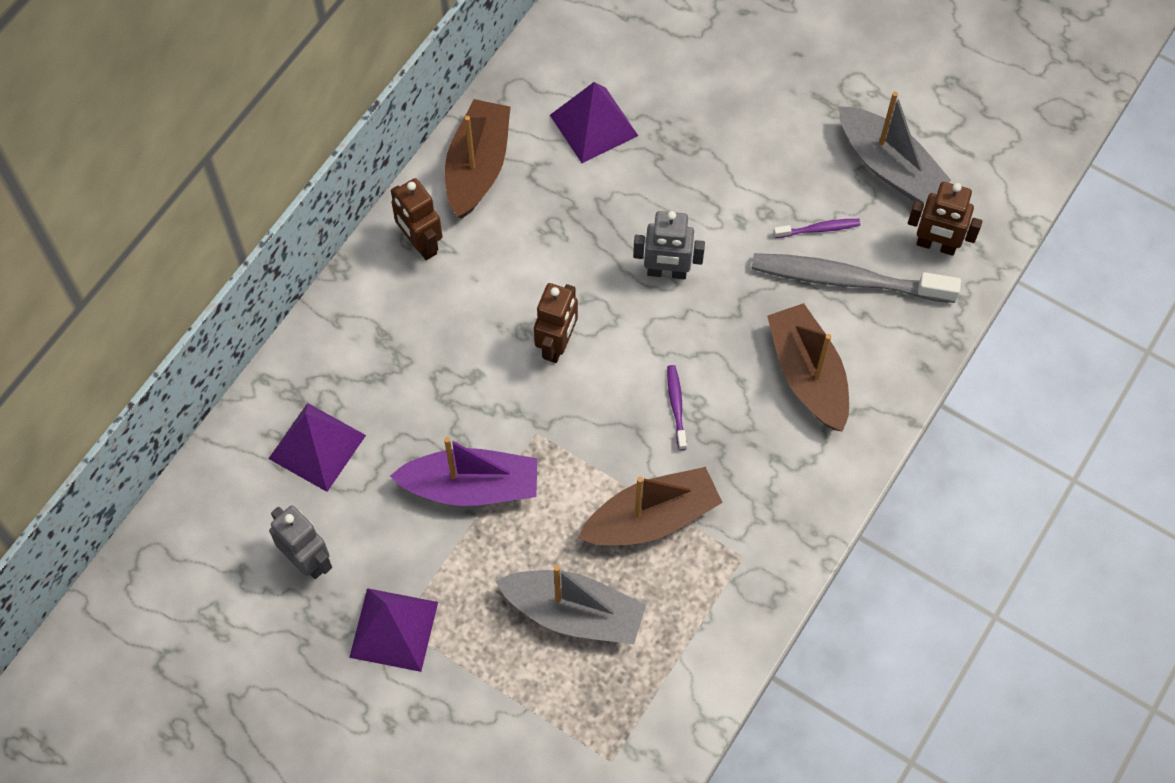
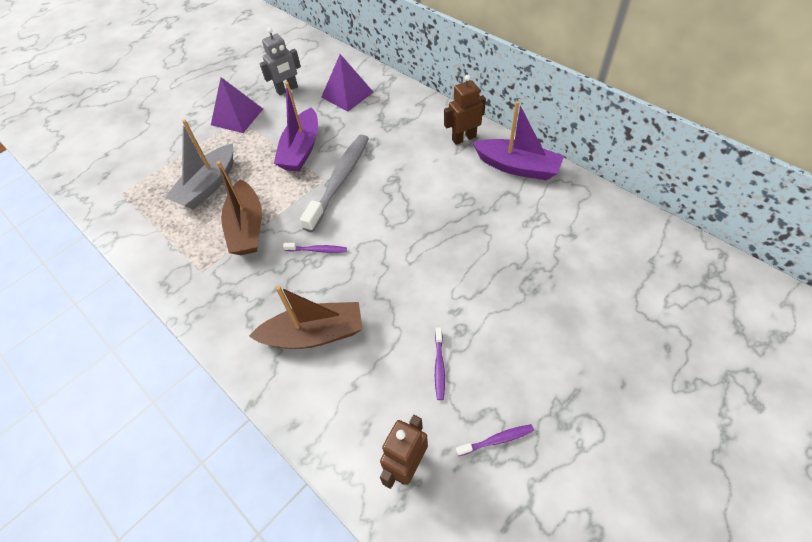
camera: 105 degrees right, 10 degrees down
brown boat [445,99,510,218] -> purple boat [473,101,564,181]
brown robot [534,283,578,363] -> none
purple pyramid [550,82,638,163] -> none
grey robot [633,211,705,279] -> none
grey toothbrush [751,253,961,303] -> grey toothbrush moved to [300,135,369,232]
grey boat [839,92,951,203] -> purple toothbrush [456,424,534,456]

